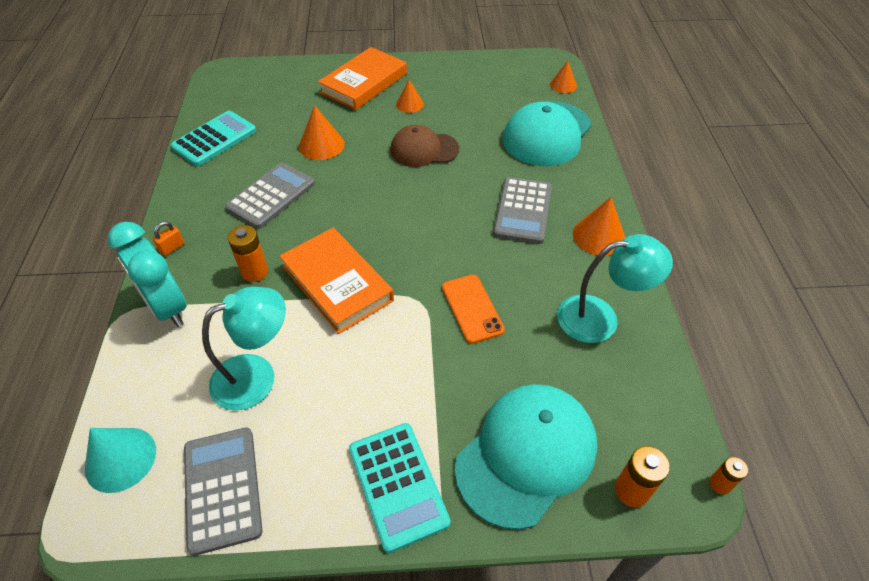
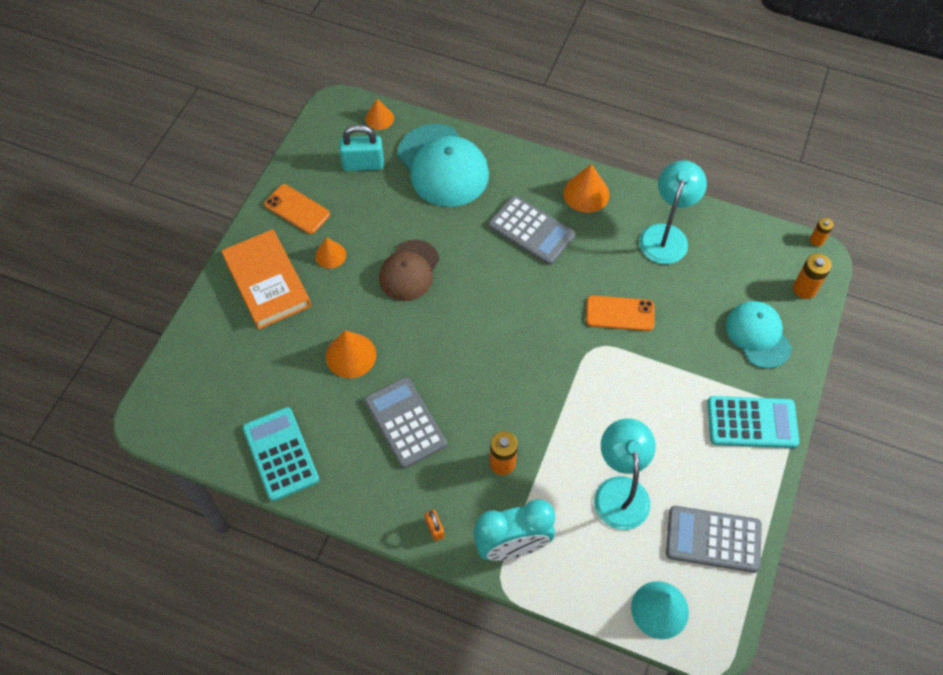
camera: 65 degrees left, 10 degrees up
orange book [279,228,394,334] -> none
turquoise cap [455,384,597,530] -> turquoise cap [726,301,792,369], size x0.65
none -> orange phone [264,184,330,234]
none -> turquoise padlock [339,125,384,171]

